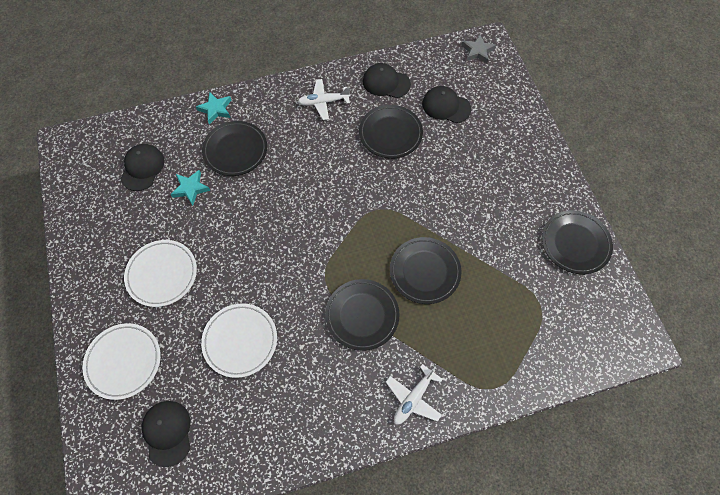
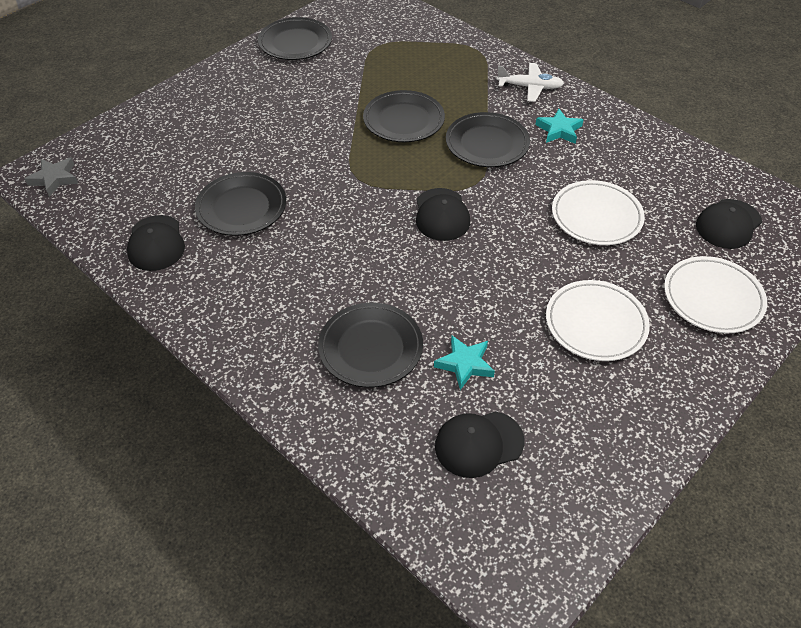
camera: 120 degrees left, 15 degrees down
turquoise star [196,92,231,125] -> turquoise star moved to [535,109,584,144]
white plane [298,79,351,120] -> none
black cap [422,86,471,123] -> black cap moved to [416,188,470,241]

